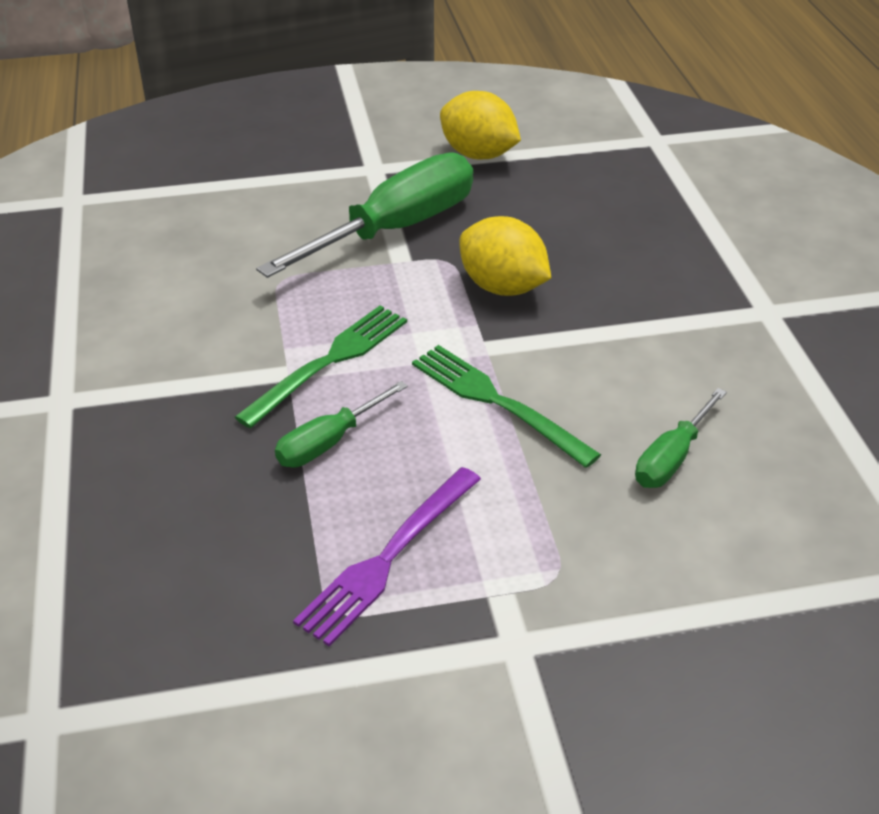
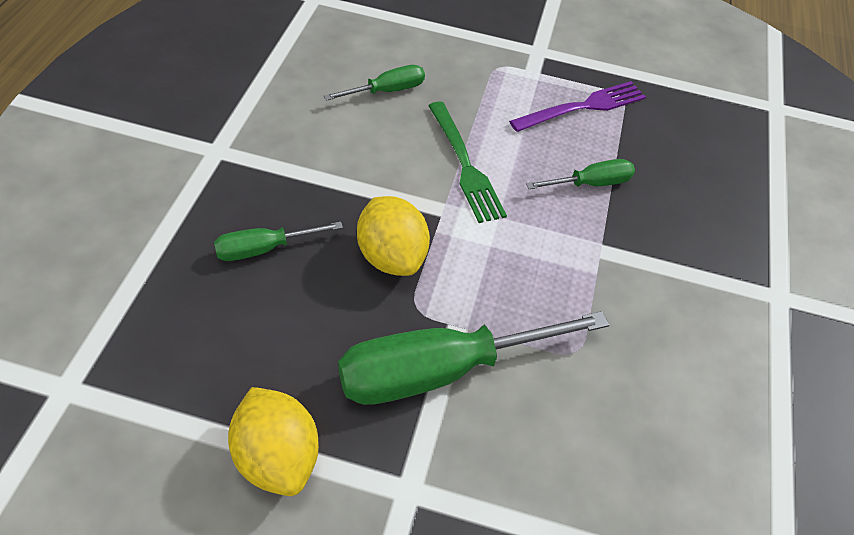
camera: 160 degrees left, 10 degrees up
green fork [235,306,407,428] -> none
none -> green screwdriver [214,222,343,261]

